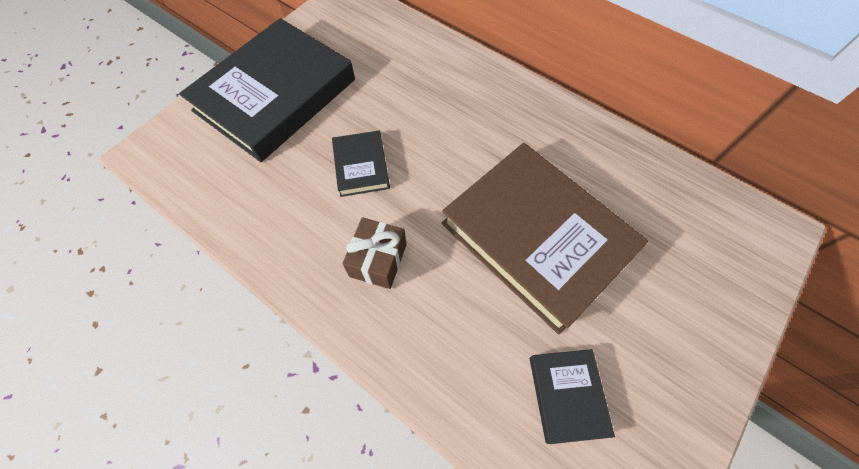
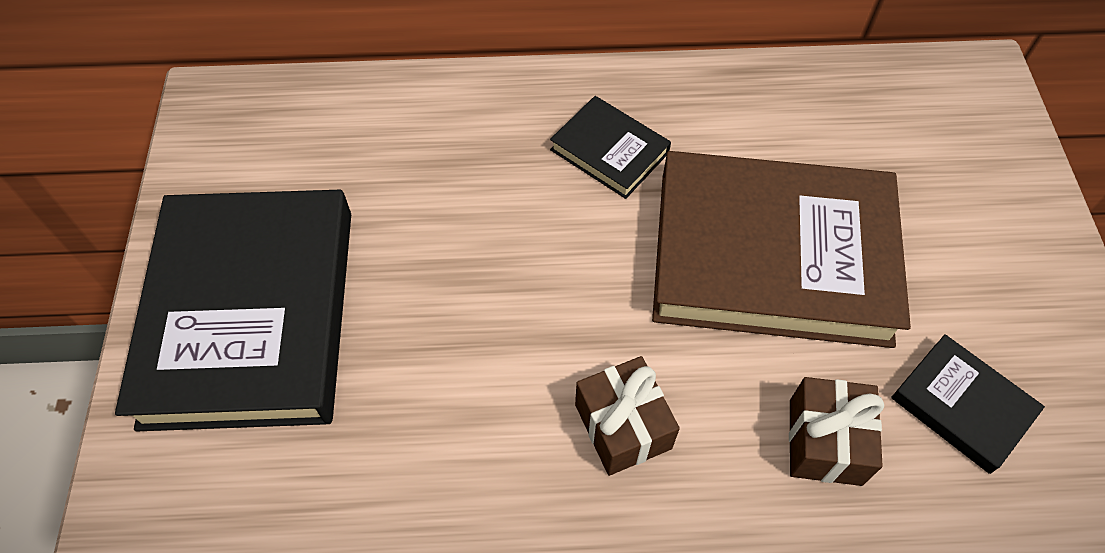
camera: 40 degrees left, 5 degrees down
black book [332,131,390,197] -> black book moved to [550,96,671,199]
none -> brown gift [789,377,884,486]

